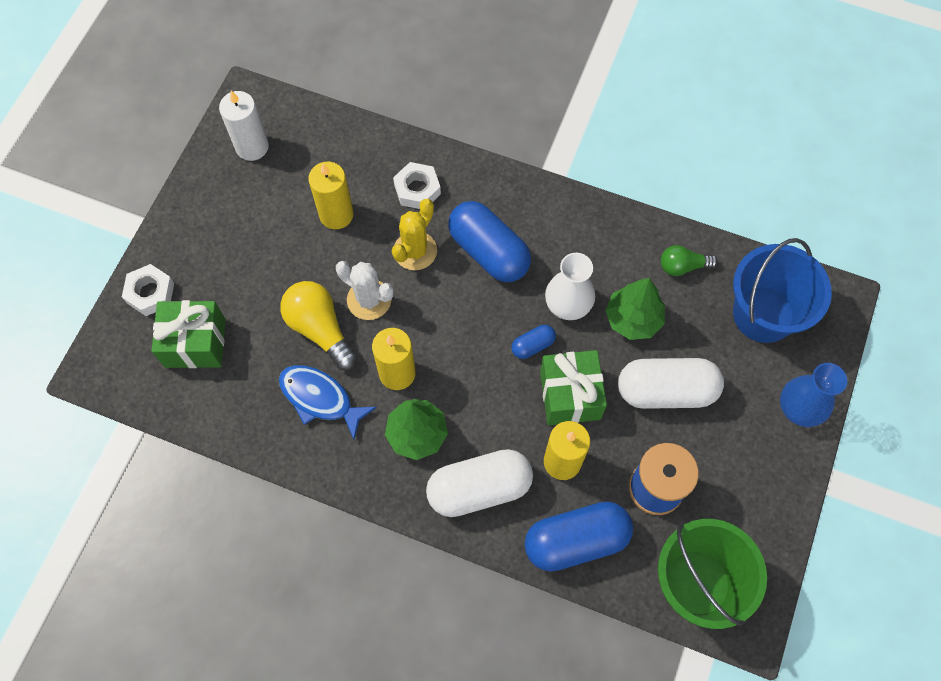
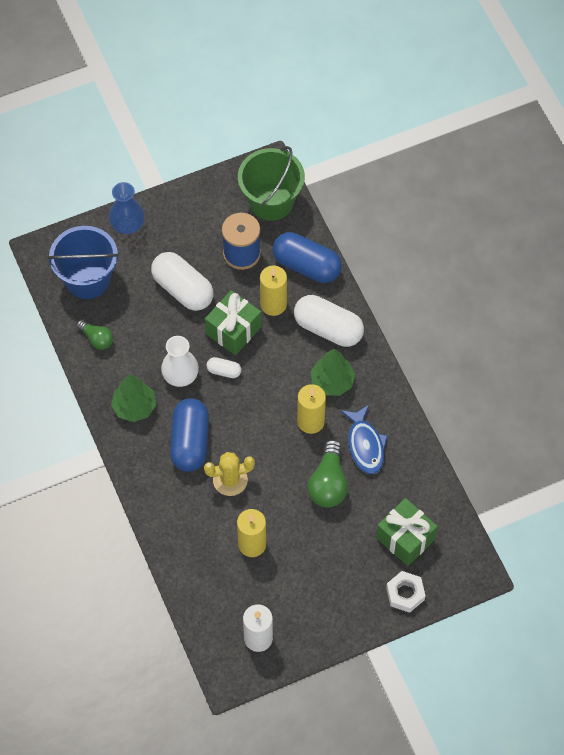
camera: 135 degrees left, 5 degrees down
yellow light bulb [280,281,357,370] -> green light bulb [308,439,348,508]
white cactus [336,261,394,320] -> none
white nut [393,162,441,209] -> none
blue capsule [511,325,556,359] -> white capsule [206,357,241,378]
green tree [605,278,665,340] -> green tree moved to [111,374,156,422]

